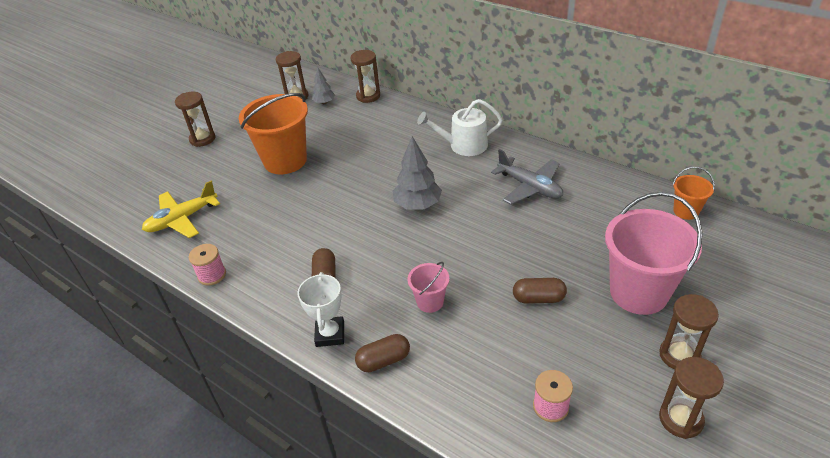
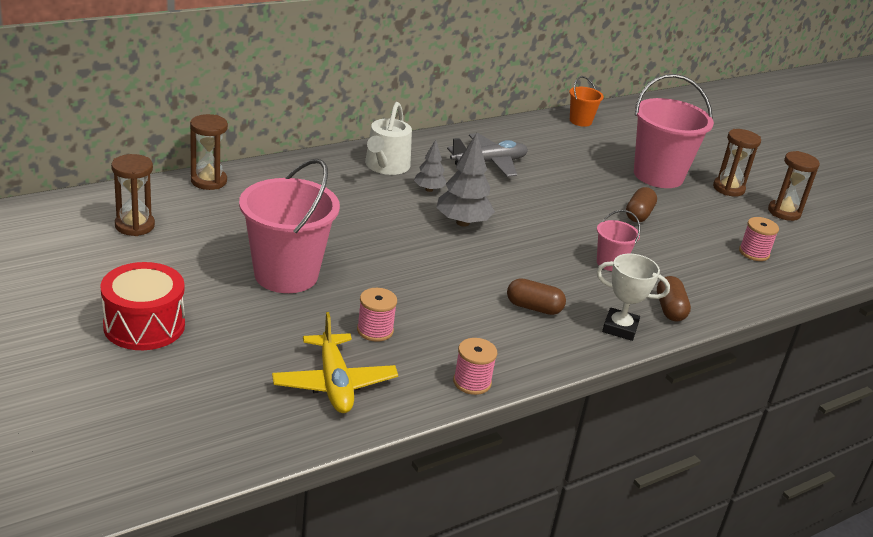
camera: 75 degrees left, 10 degrees down
brown hourglass [175,92,216,147] -> red drum [100,262,185,350]
orange bucket [239,93,308,174] -> pink bucket [239,159,340,293]
grey tree [312,67,335,104] -> grey tree moved to [414,140,446,192]
none -> pink spool [357,288,397,342]

